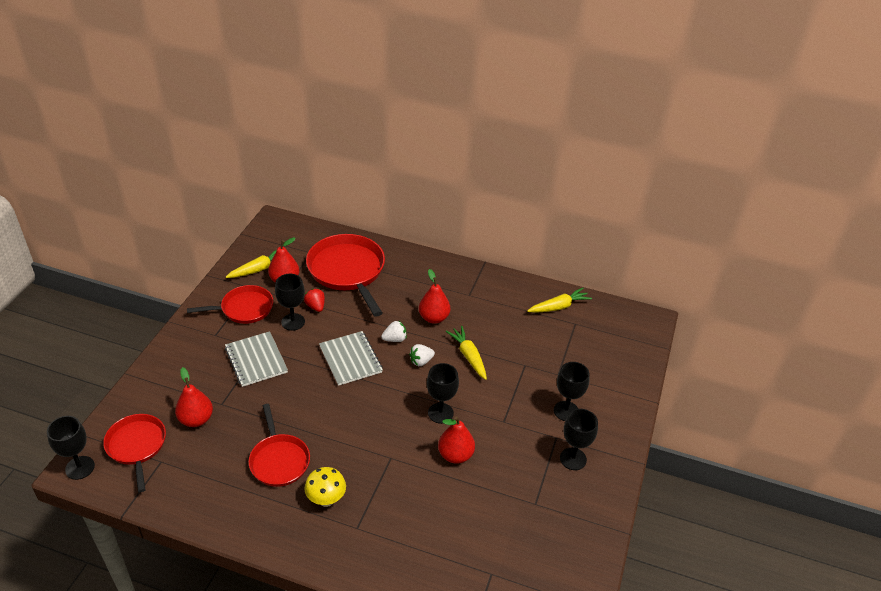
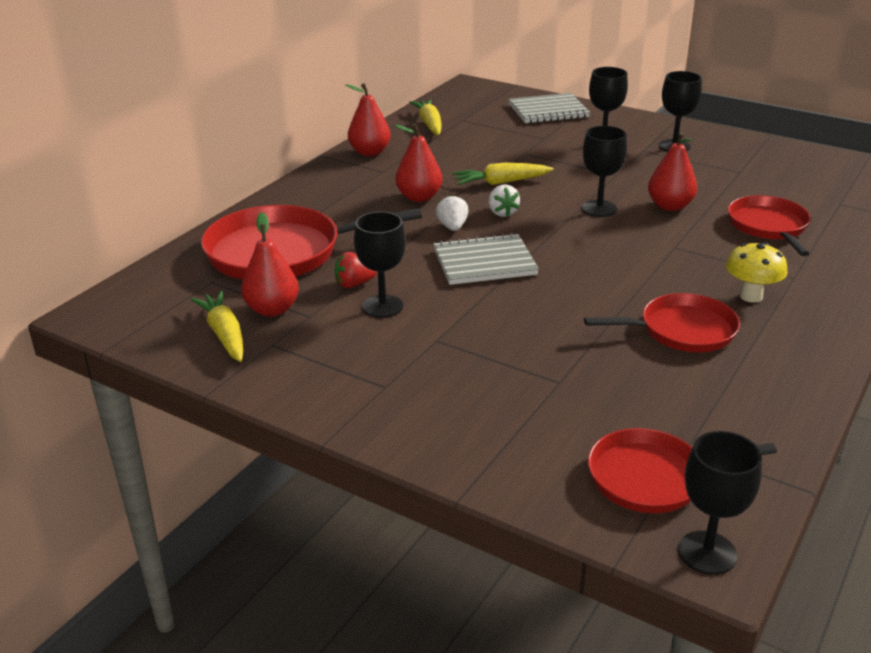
camera: 75 degrees left, 10 degrees down
red pear [175,367,213,427] -> red pear moved to [346,83,391,156]
red pan [187,285,273,324] -> red pan moved to [728,195,811,256]
grey notebook [225,331,288,387] -> grey notebook moved to [508,93,590,123]

